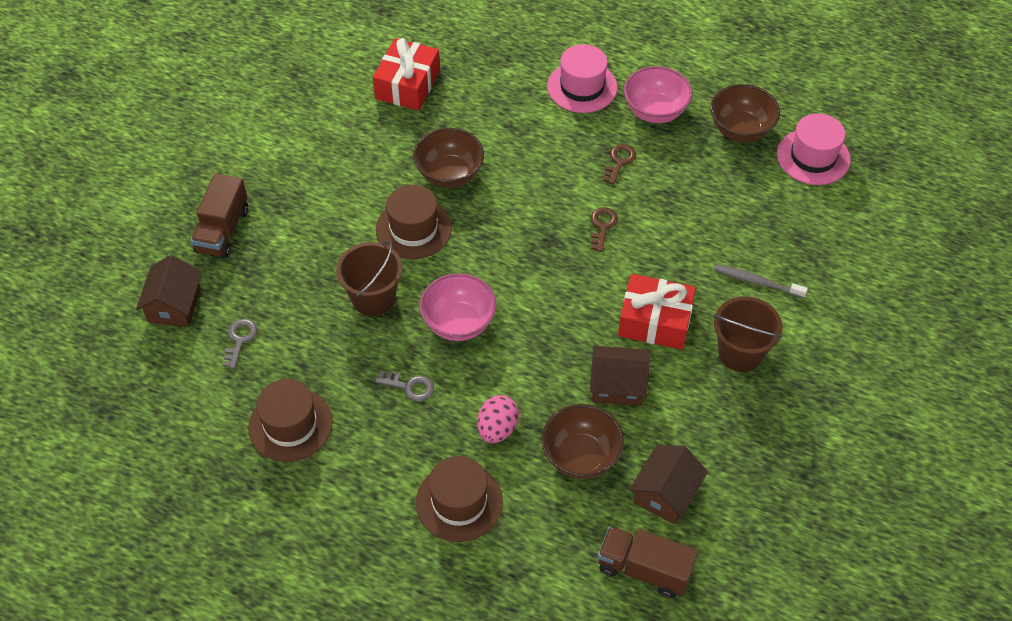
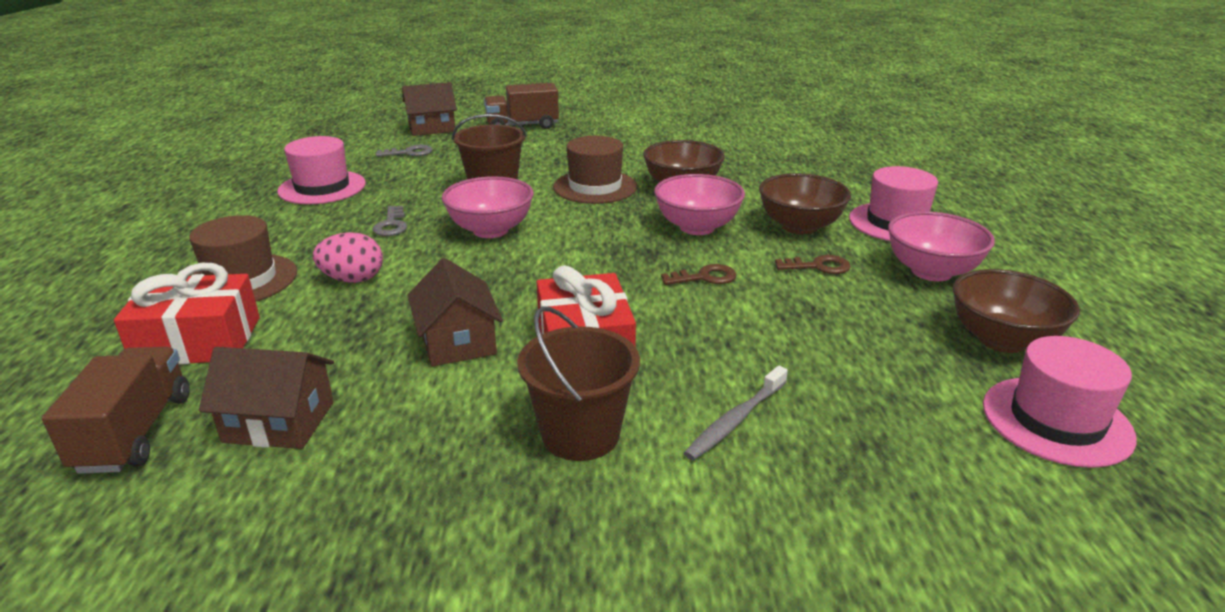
camera: 65 degrees right, 25 degrees down
brown hat [248,379,333,462] -> pink hat [277,136,366,204]
red gift [373,38,440,111] -> red gift moved to [114,263,260,365]
brown bowl [542,404,624,479] -> brown bowl moved to [759,173,851,235]
grey toothbrush [714,264,808,298] -> grey toothbrush turned 135 degrees counterclockwise [684,366,788,461]
none -> pink bowl [654,174,745,235]

